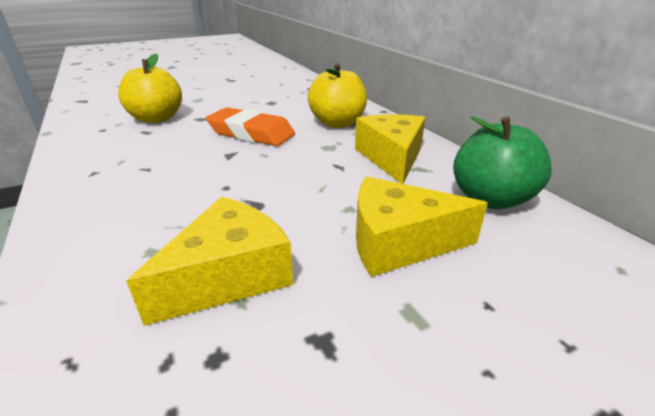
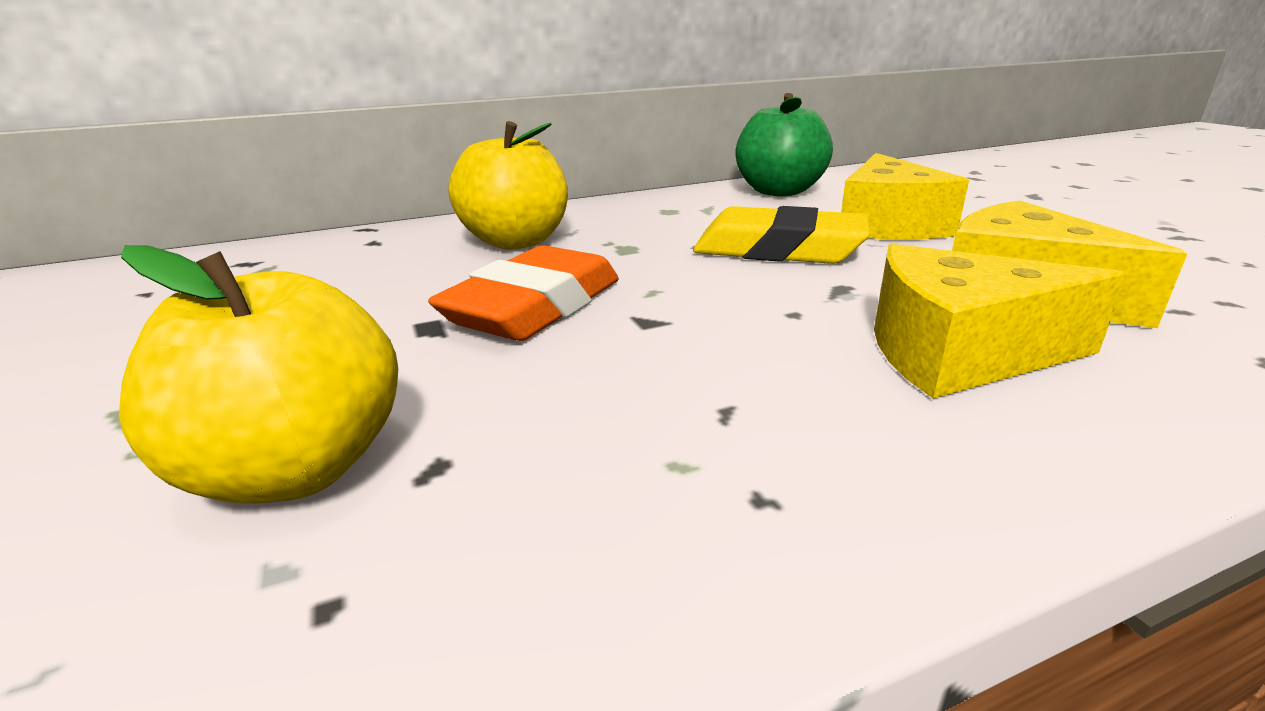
camera: 85 degrees left, 5 degrees down
yellow cheese [355,114,425,184] -> yellow cheese moved to [874,244,1127,399]
none -> yellow eraser [693,206,870,264]

